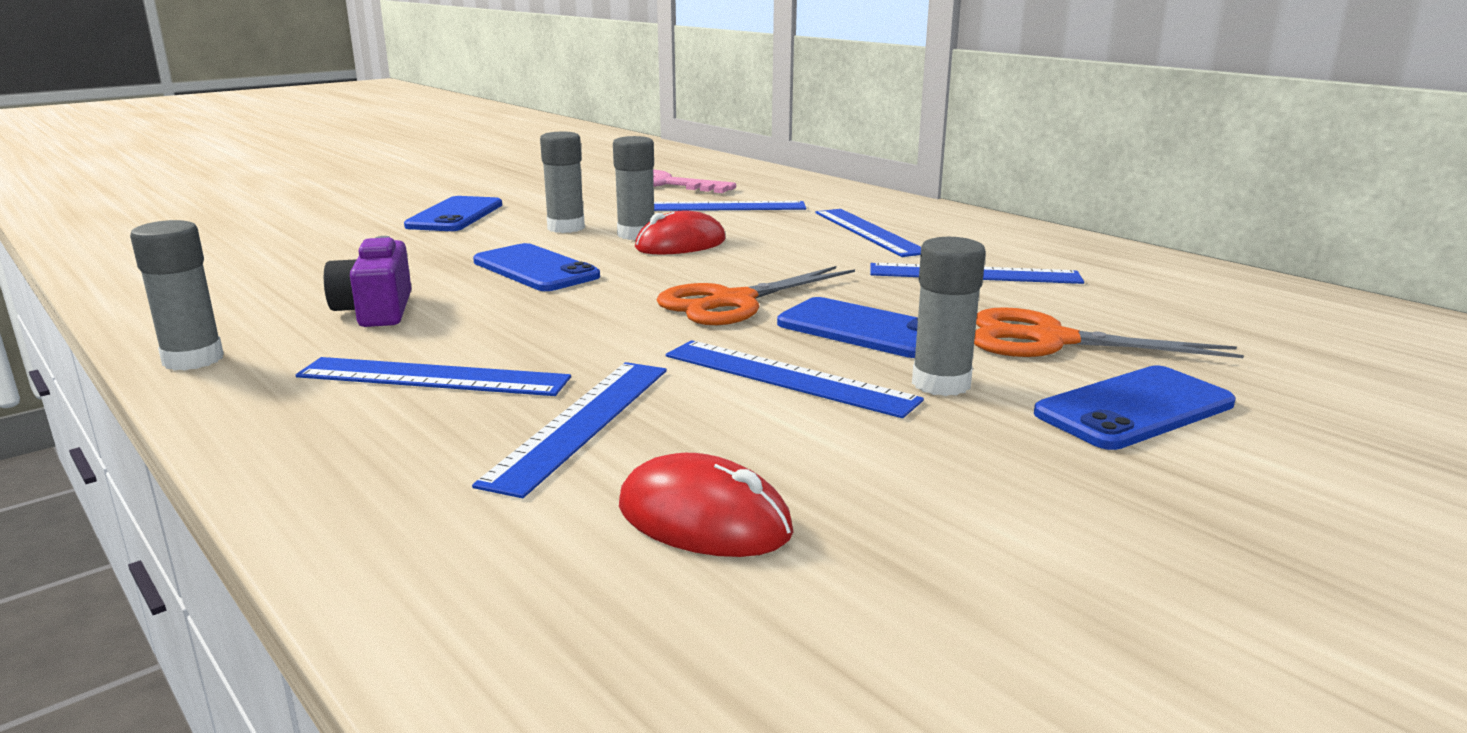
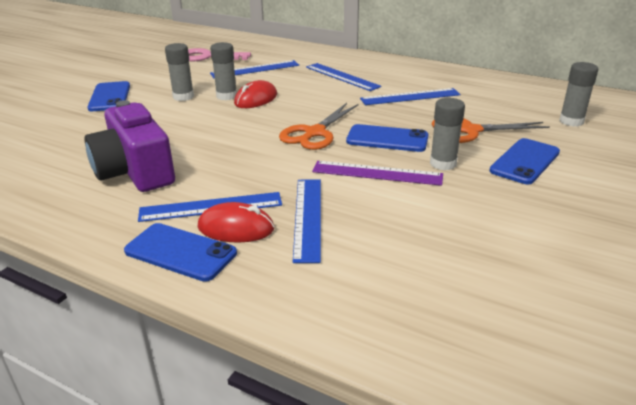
camera: 20 degrees left, 10 degrees up
grey glue stick [130,220,224,371] -> grey glue stick moved to [559,62,598,127]
purple camera [324,236,411,327] -> purple camera [84,100,175,192], size x1.66
blue phone [473,243,600,291] -> blue phone moved to [124,223,237,282]
red mouse [619,453,794,557] -> red mouse moved to [198,202,274,243]
blue ruler [666,340,924,418] -> purple ruler [312,161,443,186]

